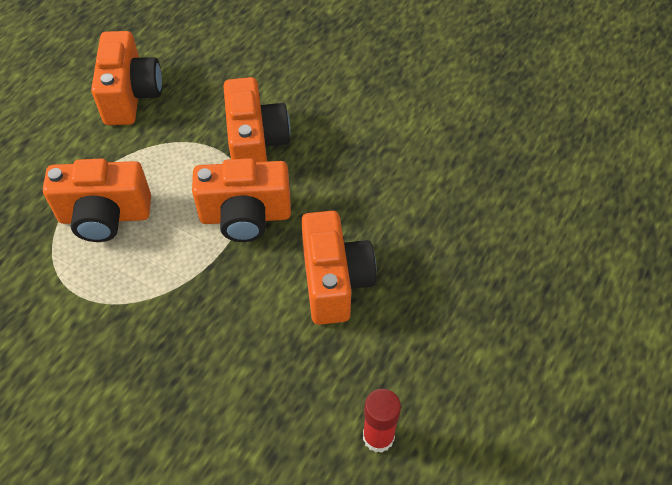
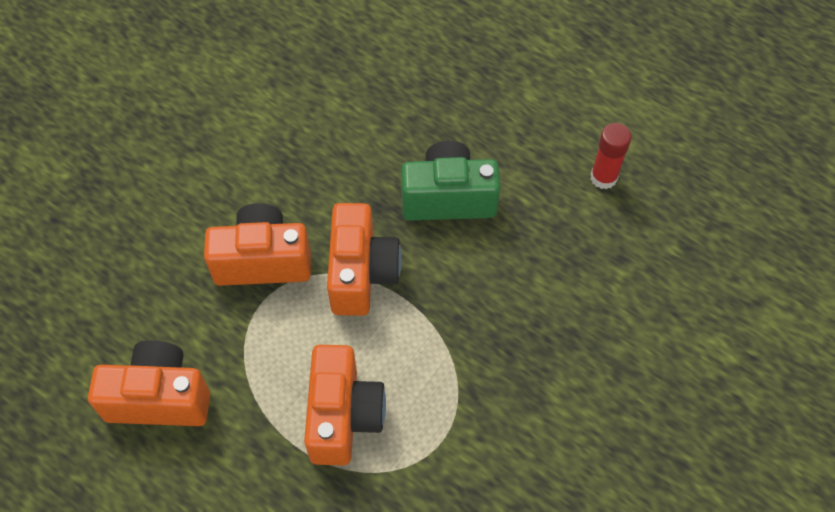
camera: 85 degrees left, 5 degrees up
orange camera [301,211,377,325] -> green camera [401,141,500,221]

